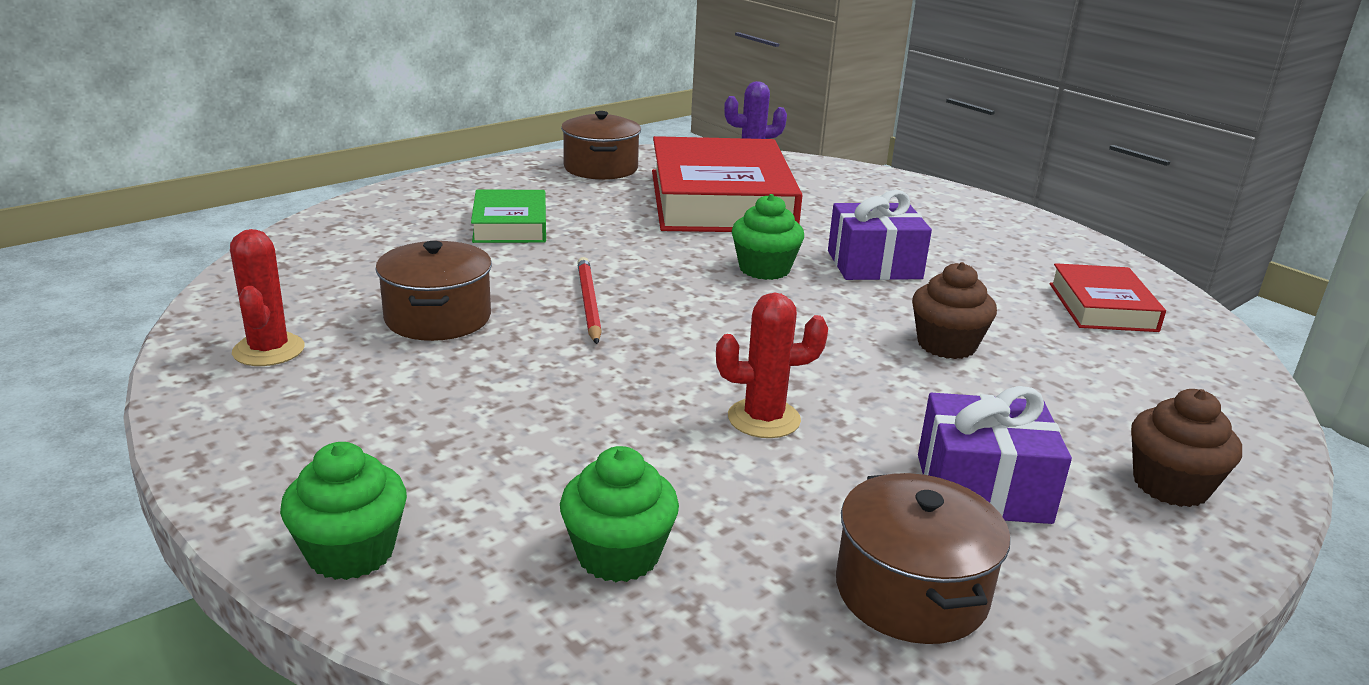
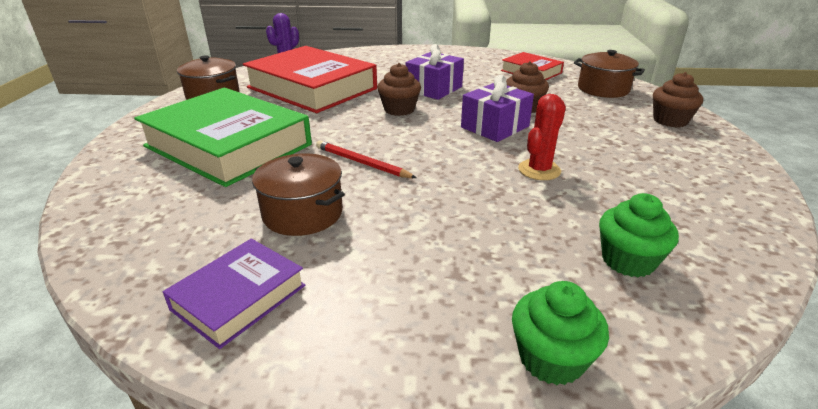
camera: 45 degrees left, 5 degrees up
red cactus [230,229,305,366] -> purple book [163,239,305,349]
green book [471,190,546,243] -> green book [134,87,312,187], size x2.00
green cupcake [732,194,804,280] -> brown cupcake [377,63,421,116]
brown pot [836,473,1010,644] -> brown pot moved to [574,50,645,98]
purple gift [918,386,1072,524] -> purple gift moved to [461,75,534,142]

